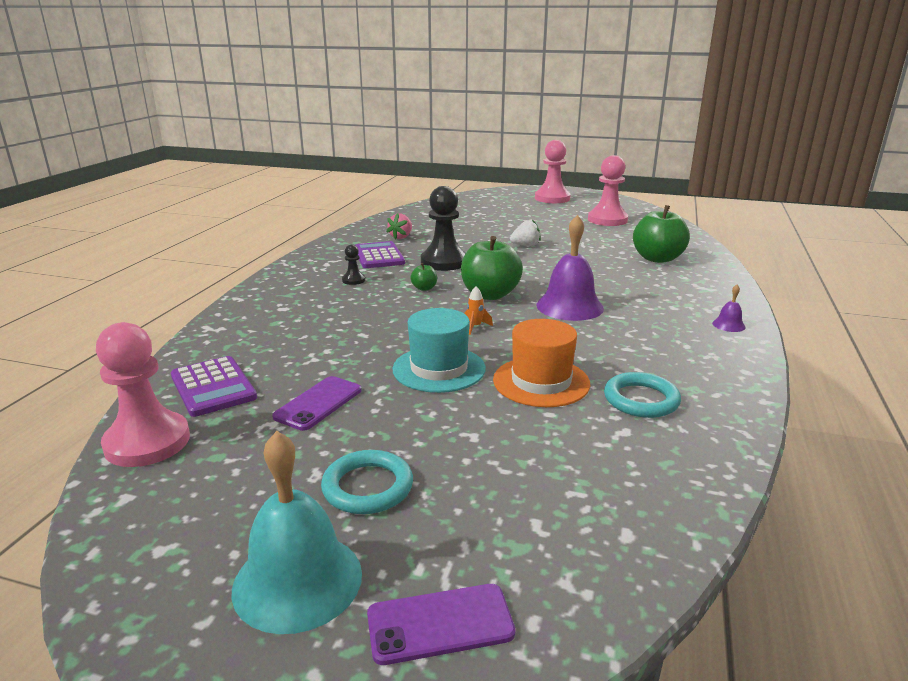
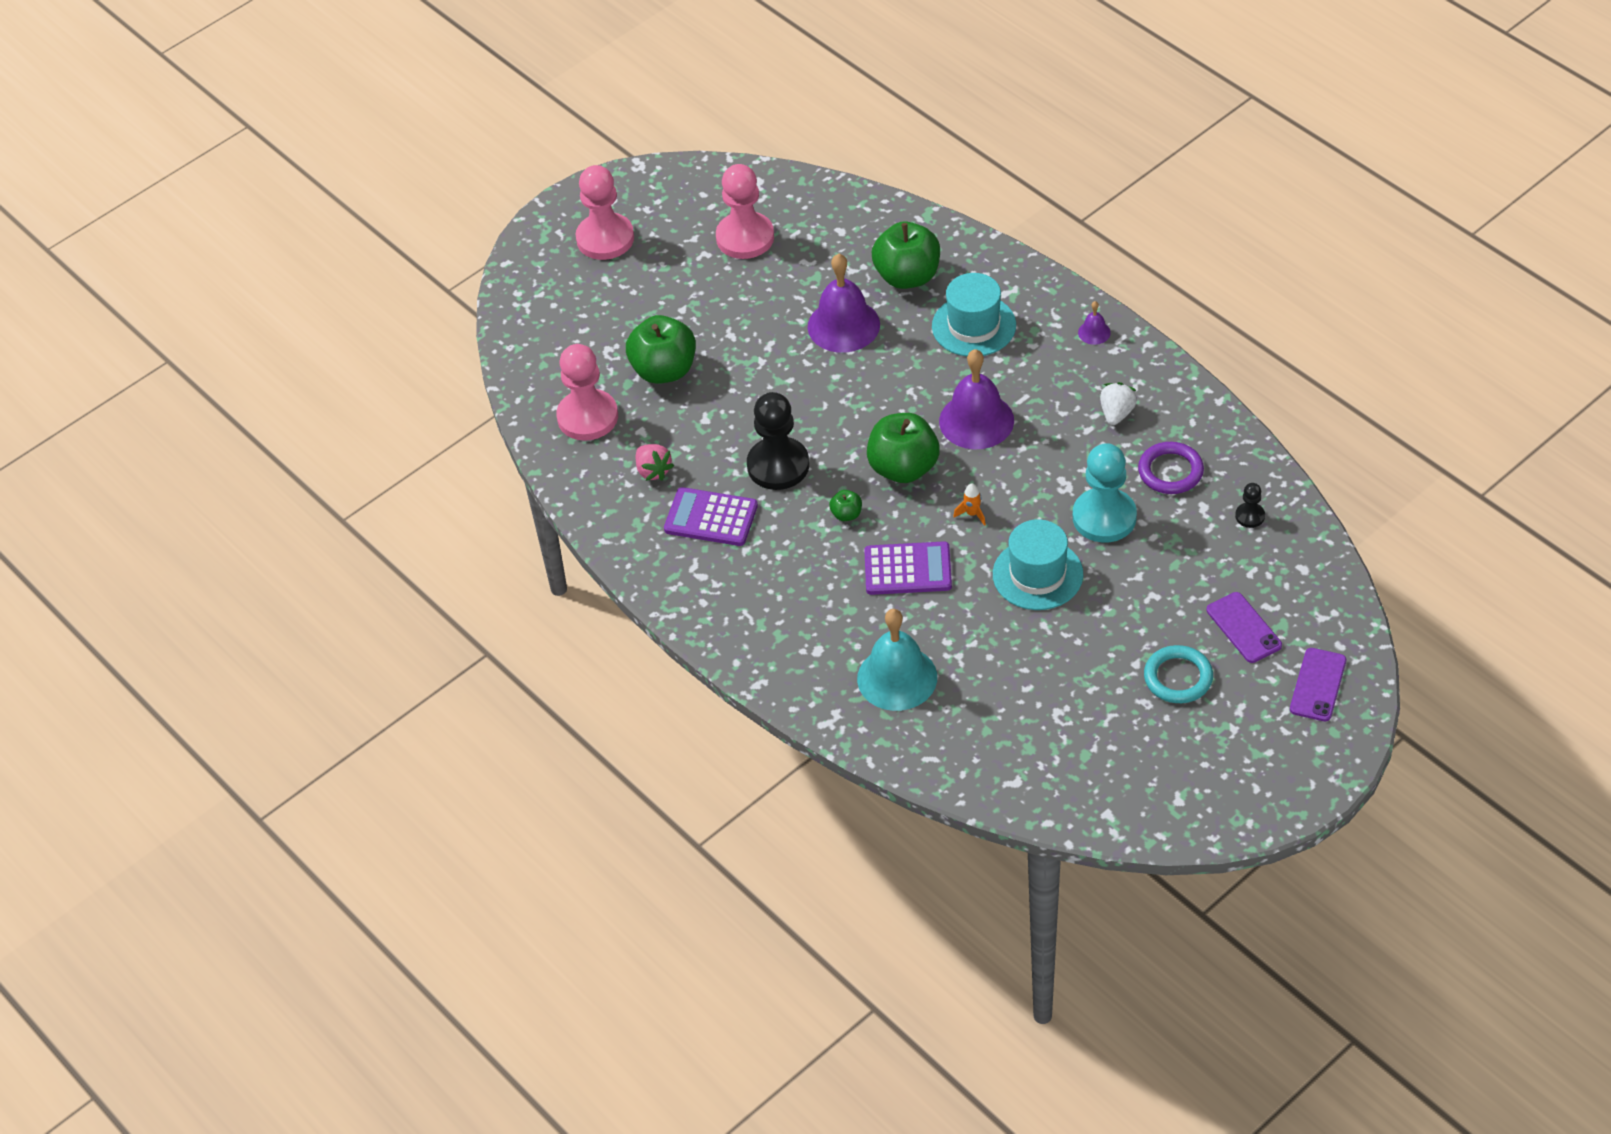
camera: 55 degrees left, 25 degrees up
pink pawn [96,322,190,467] -> pink pawn moved to [556,344,618,441]
purple calculator [171,356,257,417] -> purple calculator moved to [864,541,952,595]
turquoise bell [232,431,362,634] -> turquoise bell moved to [857,609,937,711]
purple phone [272,376,362,431] -> purple phone moved to [1207,592,1282,663]
black pawn [342,244,365,285] -> black pawn moved to [1235,483,1265,528]
orange hat [493,319,590,407] -> turquoise pawn [1073,443,1137,543]
white strawberry [510,219,541,246] -> white strawberry moved to [1100,382,1137,425]
turquoise ring [604,372,681,418] -> purple ring [1138,442,1204,494]
none -> green apple [626,315,696,384]
none -> purple bell [808,254,880,353]
none -> turquoise hat [932,273,1016,356]

